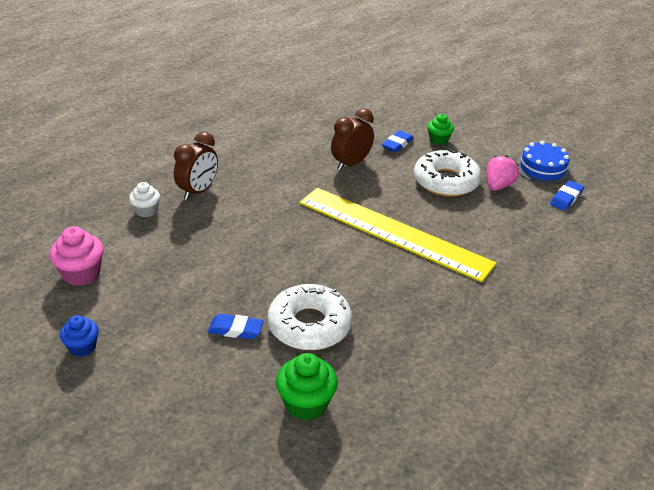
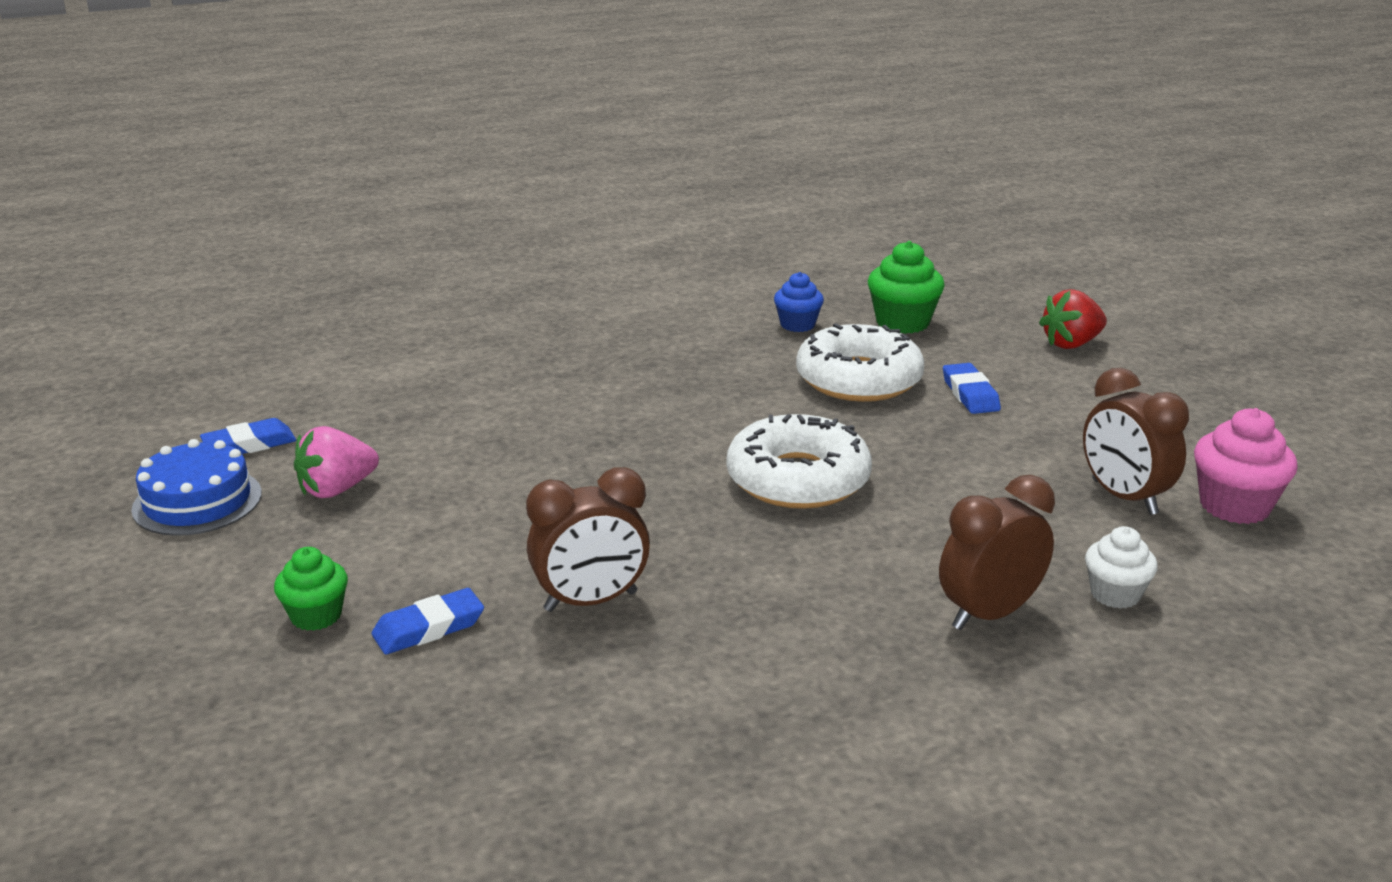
camera: 155 degrees left, 10 degrees down
blue cupcake [60,315,99,357] -> blue cupcake moved to [774,272,824,332]
blue eraser [208,314,264,339] -> blue eraser turned 45 degrees clockwise [943,363,1001,414]
yellow ruler [300,188,497,282] -> none
white donut [414,149,481,197] -> white donut moved to [727,414,872,509]
none -> red strawberry [1039,289,1107,349]
none -> brown clock [1083,368,1189,515]

